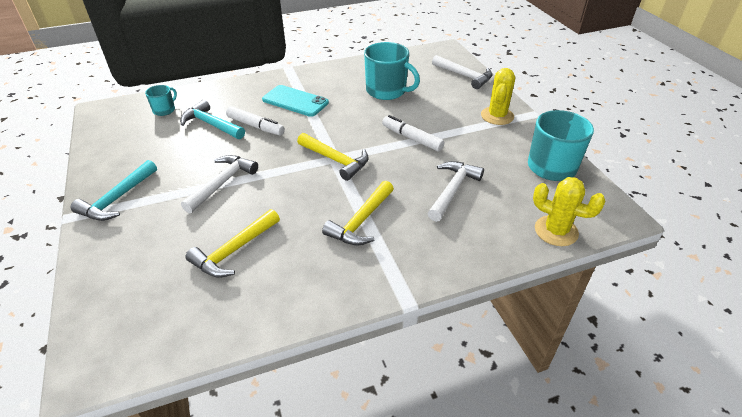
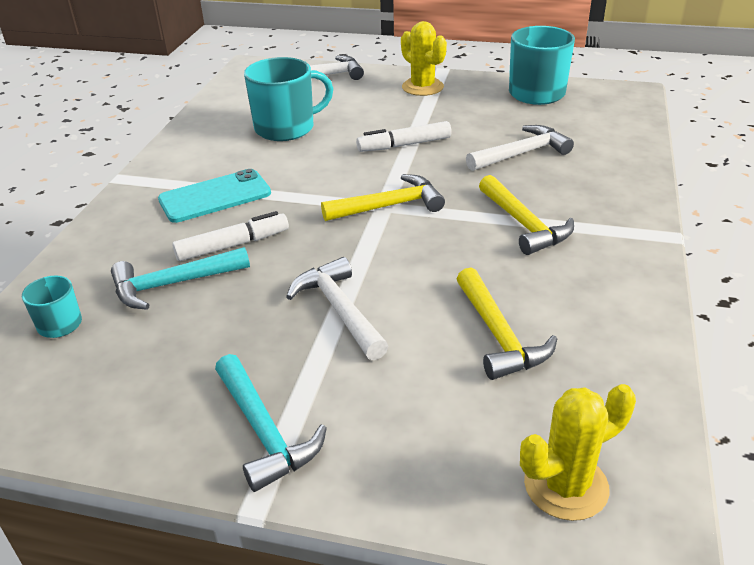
camera: 55 degrees left, 5 degrees down
white hammer [428,161,484,222] -> white hammer turned 90 degrees clockwise [466,125,574,171]
yellow cactus [533,177,605,246] -> yellow cactus moved to [520,384,636,521]

